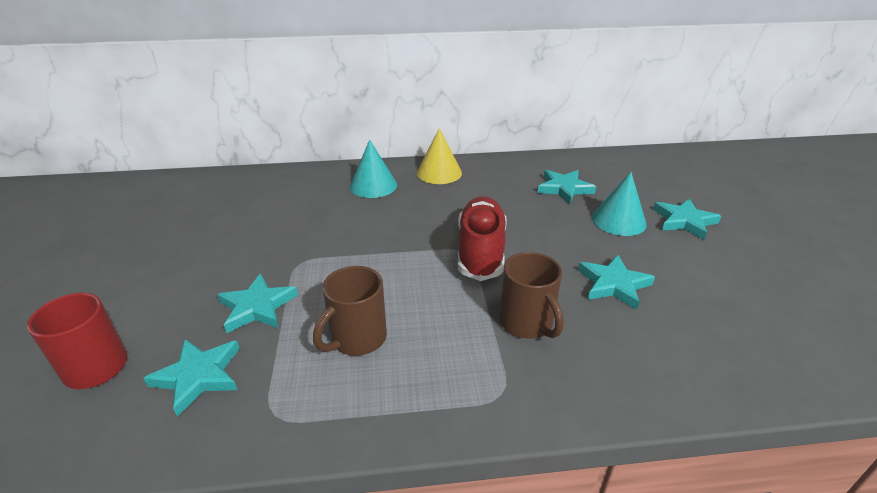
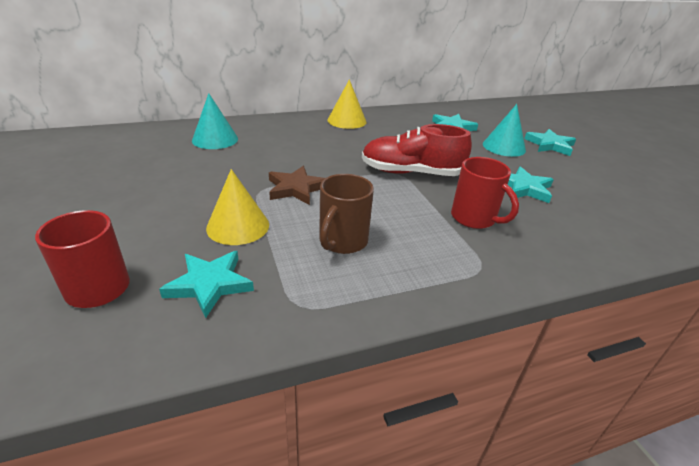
camera: 15 degrees left, 0 degrees up
turquoise star [217,273,298,333] -> yellow cone [206,169,269,245]
turquoise cone [350,140,397,198] -> turquoise cone moved to [192,93,238,149]
red shoe [458,196,507,281] -> red shoe turned 75 degrees counterclockwise [362,124,472,176]
brown mug [500,252,564,339] -> red mug [451,157,519,229]
none -> brown star [269,166,325,205]

